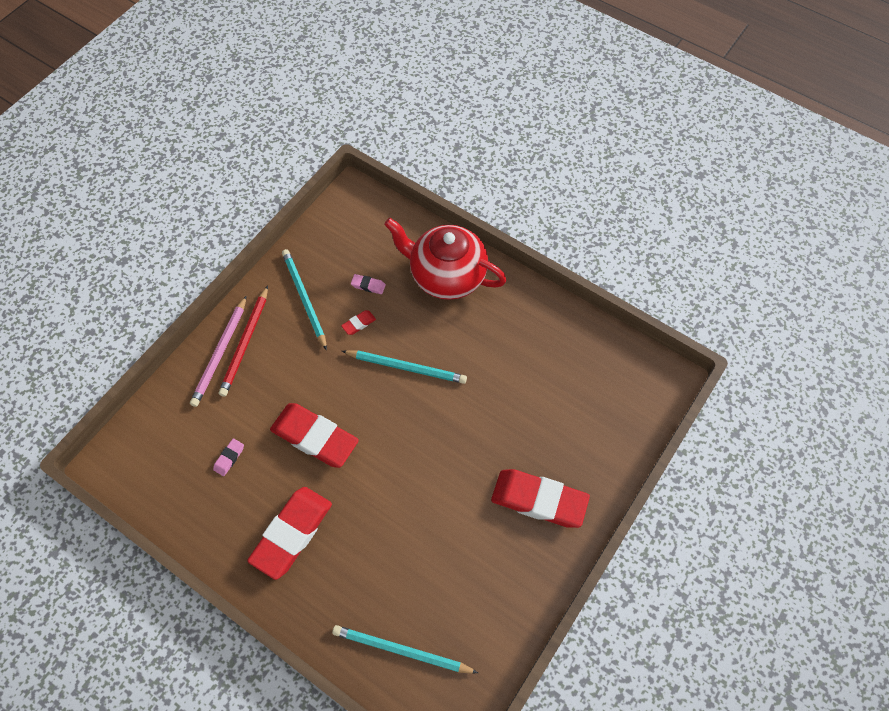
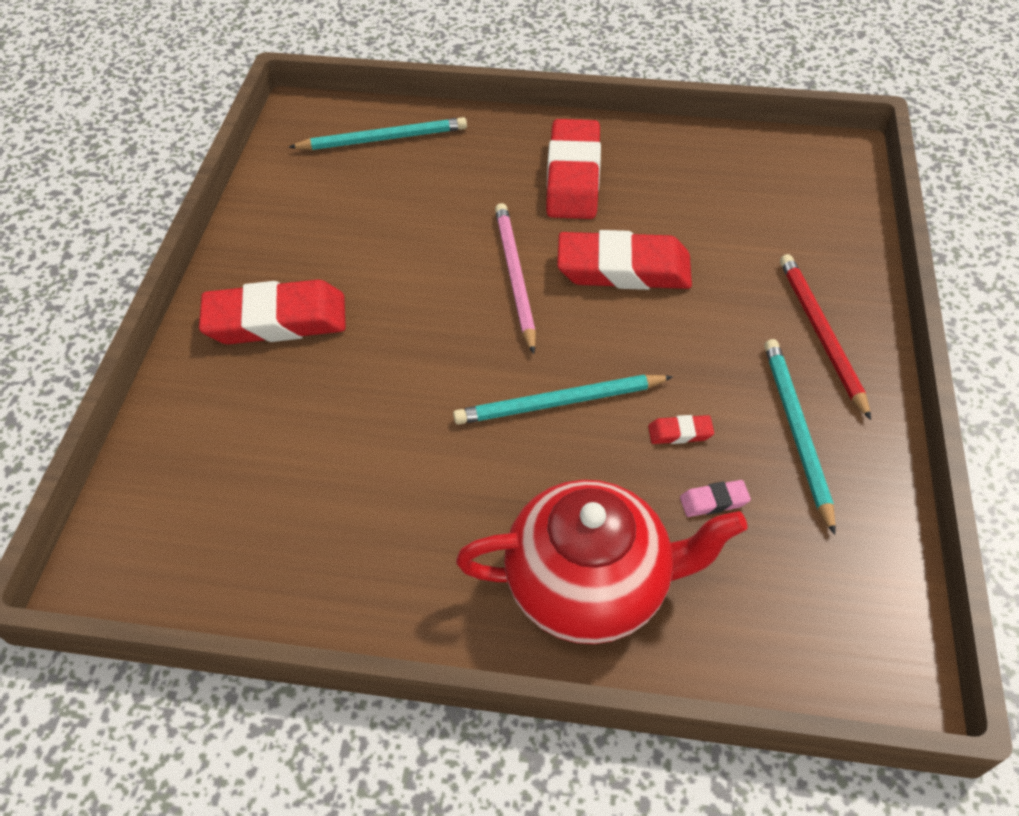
camera: 155 degrees right, 10 degrees down
pink pencil [190,296,247,407] -> pink pencil moved to [495,203,536,354]
pink eraser [213,438,244,476] -> none
turquoise pencil [282,249,327,350] -> turquoise pencil turned 135 degrees counterclockwise [764,339,836,535]
red eraser [341,310,376,335] -> red eraser turned 60 degrees clockwise [648,415,714,444]

